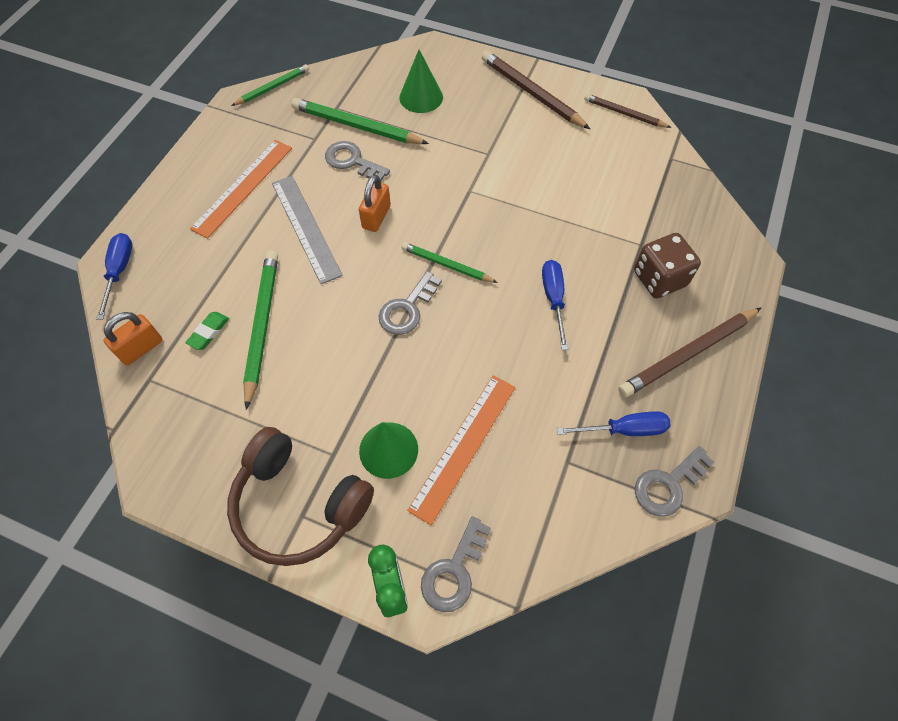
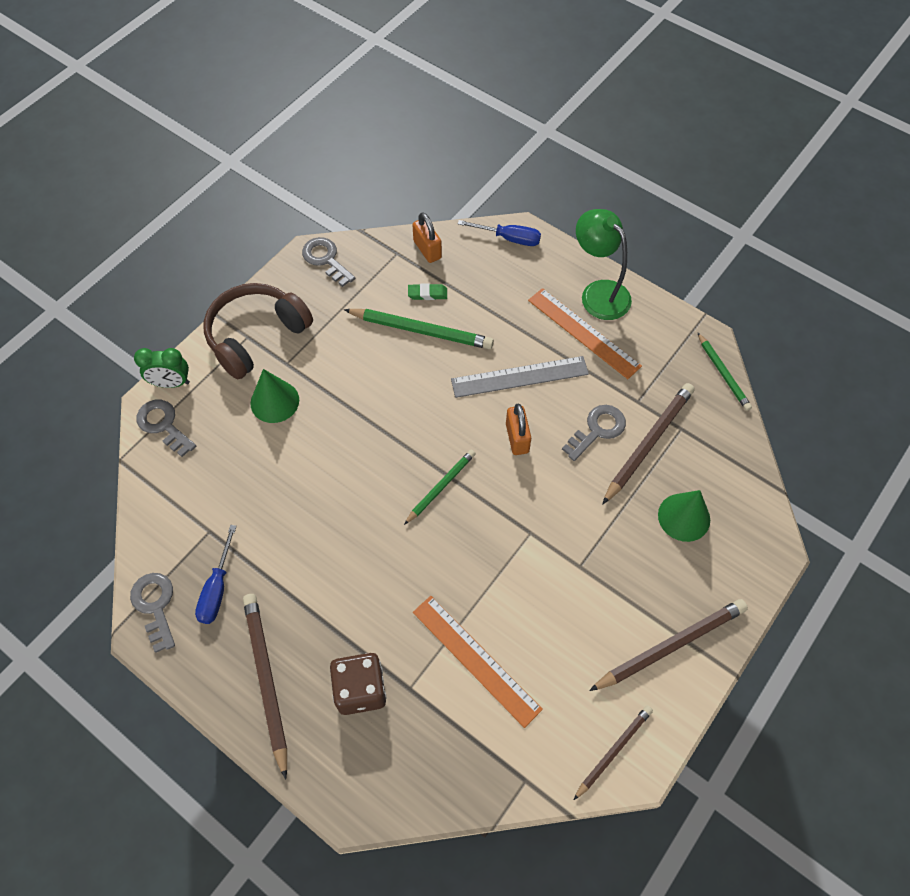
camera: 105 degrees right, 0 degrees up
green eraser [185,312,229,350] -> green eraser turned 45 degrees counterclockwise [408,283,447,300]
green pencil [291,98,429,144] -> brown pencil [602,383,695,505]
orange padlock [359,175,391,232] -> orange padlock turned 45 degrees clockwise [506,404,531,455]
grey key [378,271,442,335] -> grey key moved to [302,237,356,287]
orange ruler [407,375,516,525] -> orange ruler moved to [413,596,543,728]
blue screwdriver [542,260,568,350] -> none
none -> green lamp [576,209,632,320]

